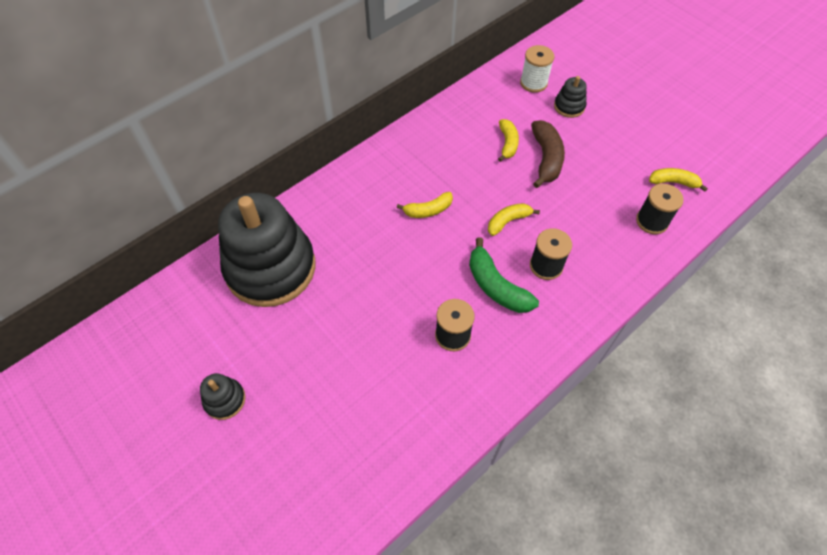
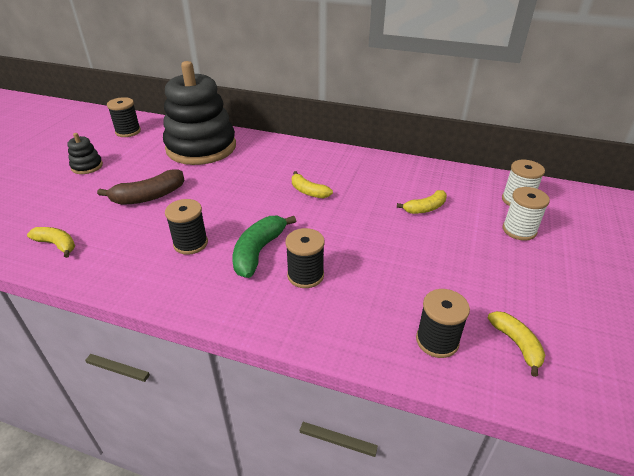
camera: 60 degrees right, 20 degrees down
yellow banana [488,203,540,236] -> yellow banana moved to [27,227,75,258]
brown banana [531,120,565,188] -> brown banana moved to [97,169,184,204]
black stacking toy [554,76,587,118] -> white spool [503,187,550,241]
none -> black spool [107,97,141,137]

